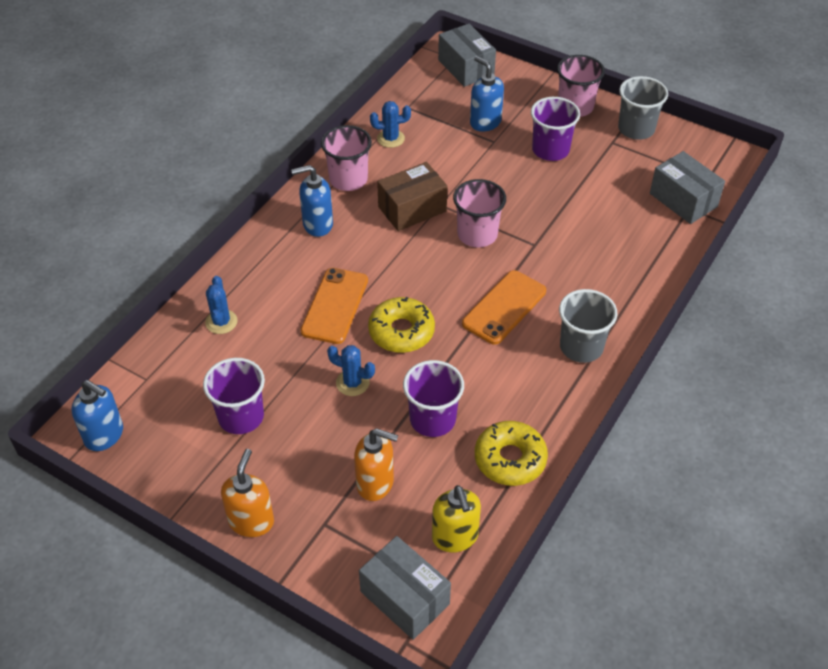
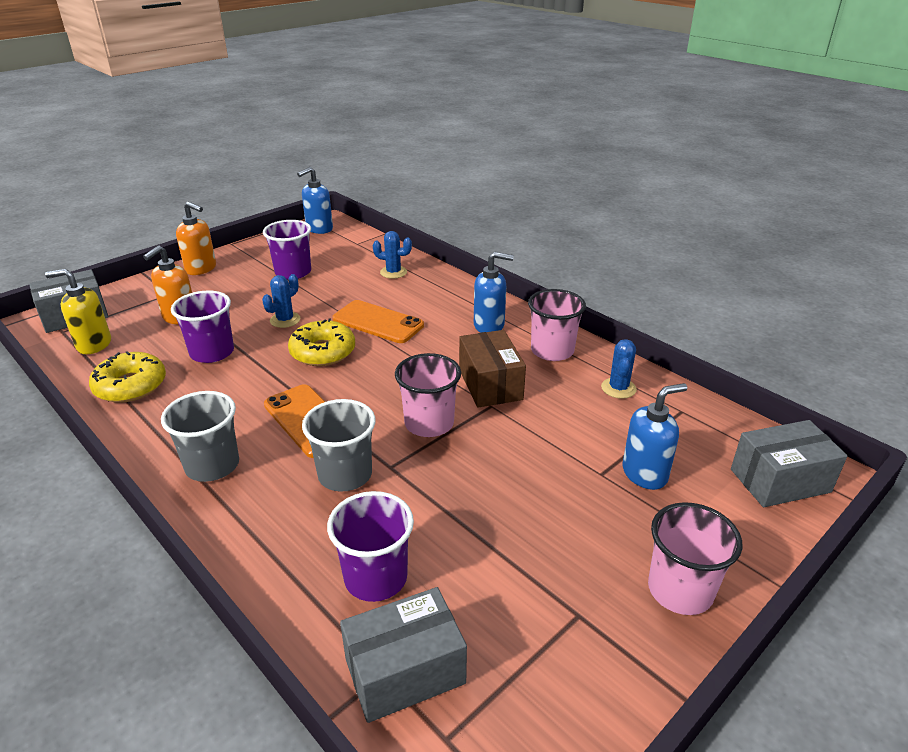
camera: 105 degrees right, 15 degrees down
blue soap dispenser [291,165,333,237] -> blue soap dispenser turned 90 degrees clockwise [474,252,514,333]
purple cup [531,97,580,161] -> purple cup moved to [327,491,414,602]
grey cup [618,76,668,140] -> grey cup moved to [302,399,375,492]

